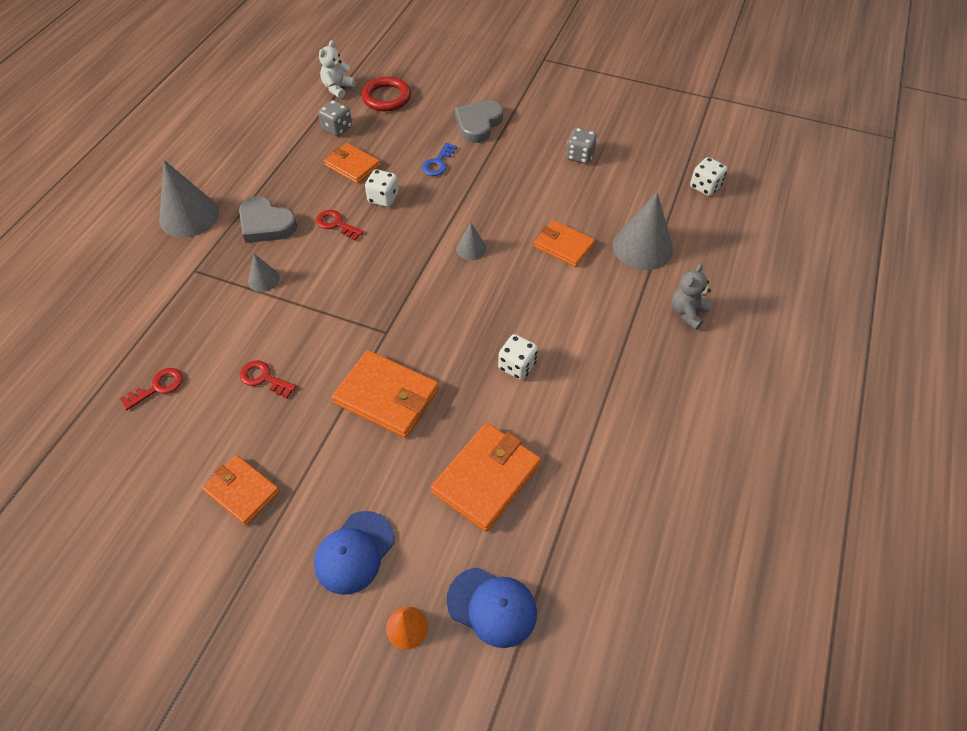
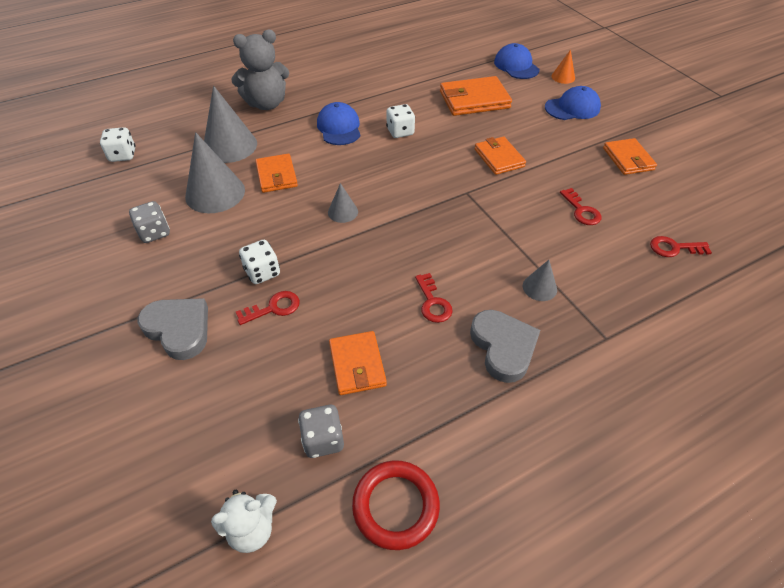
camera: 140 degrees left, 5 degrees down
grey cone [159,160,219,237] -> grey cone moved to [185,132,245,213]
orange wallet [332,350,439,438] -> orange wallet [474,137,526,175], size x0.66
red ring [362,77,411,111] -> red ring moved to [352,460,440,550]
white dice [365,169,399,207] -> white dice moved to [239,240,280,284]
blue key [422,143,457,176] -> red key [236,291,300,325]
grey heart [455,100,503,143] -> grey heart turned 120 degrees counterclockwise [138,298,208,360]
grey teddy bear [672,263,711,330] -> grey teddy bear [231,30,289,110], size x1.67
none -> blue cap [317,102,360,145]

